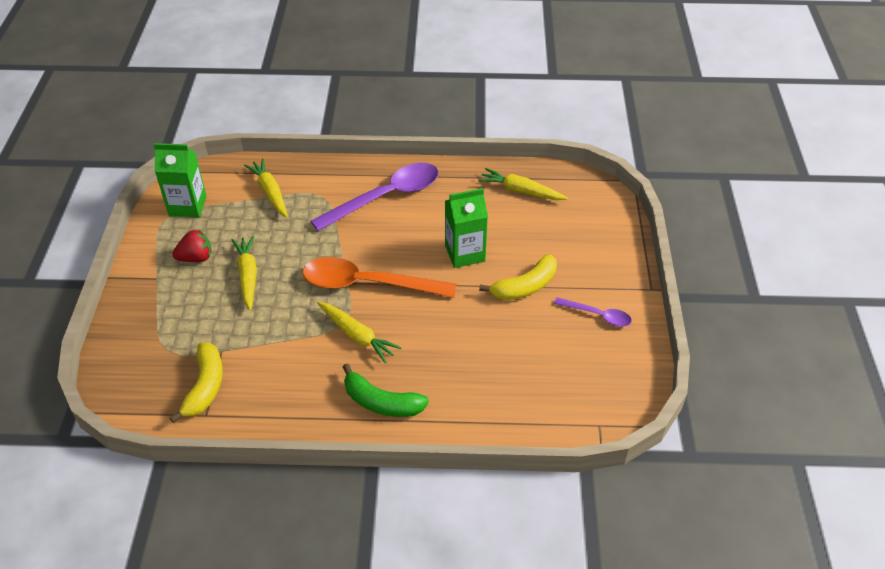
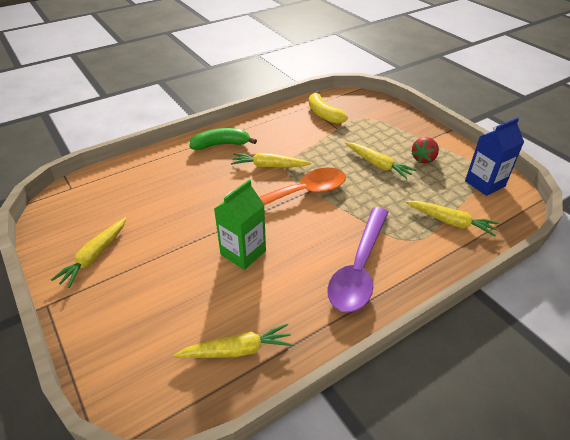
camera: 145 degrees right, 5 degrees down
green carton [154,143,207,217] -> blue carton [465,117,524,196]
yellow banana [479,254,557,300] -> none
purple spoon [554,297,632,327] -> yellow carrot [51,218,126,288]

